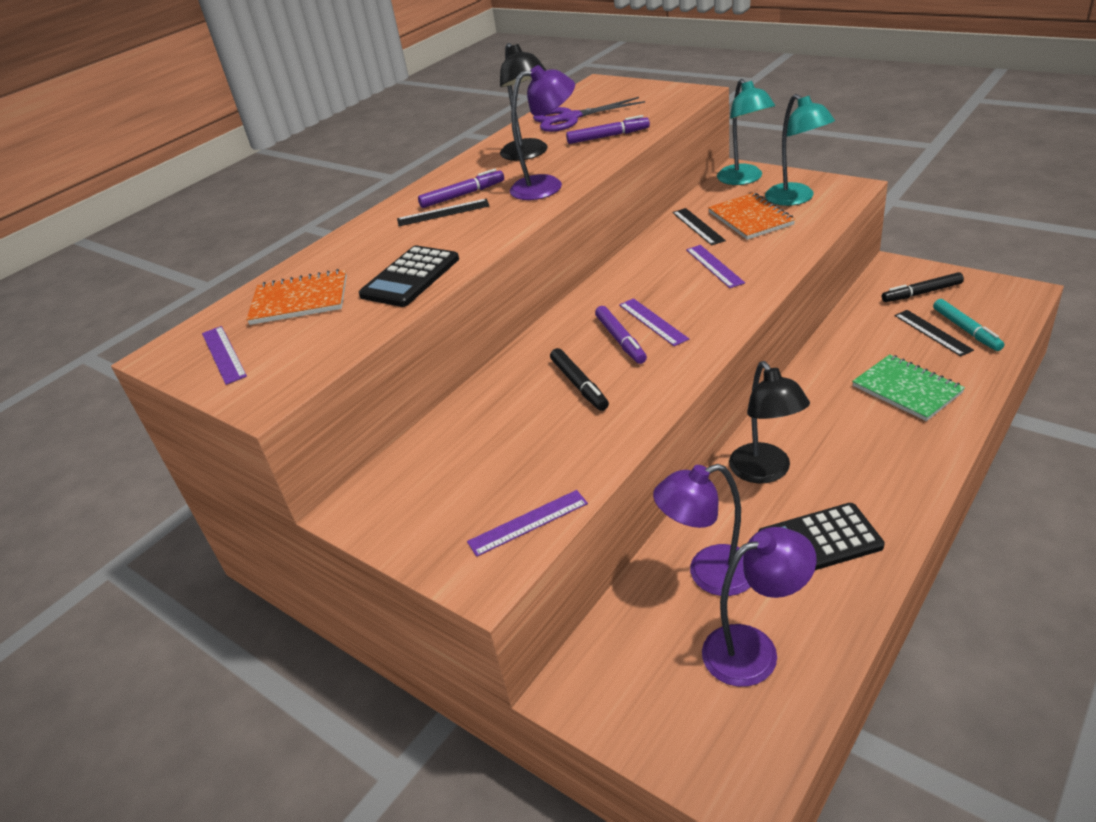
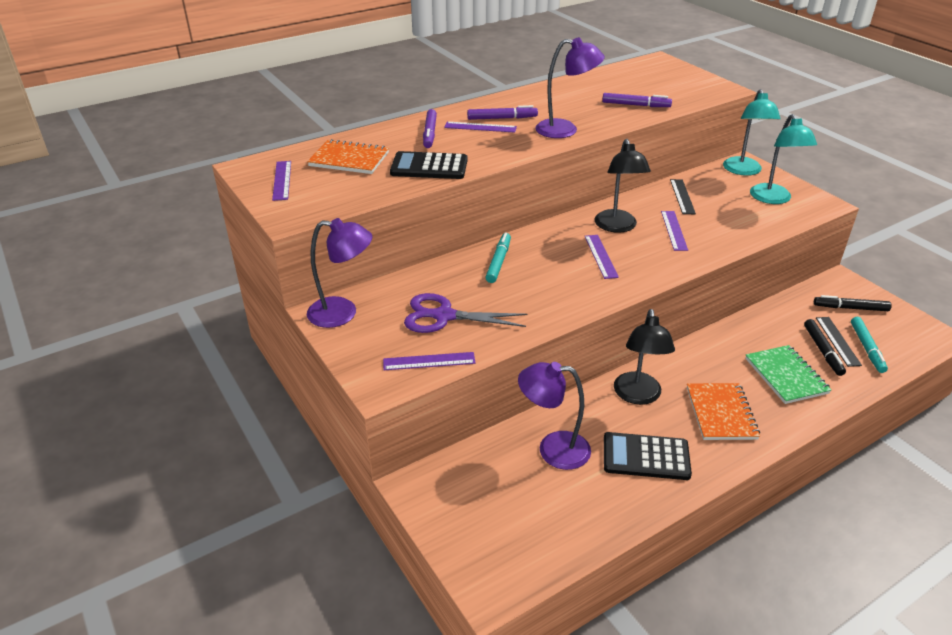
camera: 15 degrees right, 0 degrees up
black calculator [359,246,459,307] -> black calculator turned 45 degrees clockwise [390,151,468,179]
black ruler [397,199,489,226] -> purple ruler [444,122,517,133]
black lamp [500,43,548,161] -> black lamp moved to [594,139,651,233]
purple scissors [533,97,645,132] -> purple scissors moved to [404,293,528,333]
black marker [550,348,609,411] -> black marker moved to [804,319,846,376]
purple marker [595,306,647,364] -> purple marker moved to [423,109,437,148]
purple lamp [702,527,817,687] -> purple lamp moved to [307,218,373,328]
orange notebook [708,193,795,240] -> orange notebook moved to [687,383,760,440]
none -> turquoise marker [485,233,511,283]

